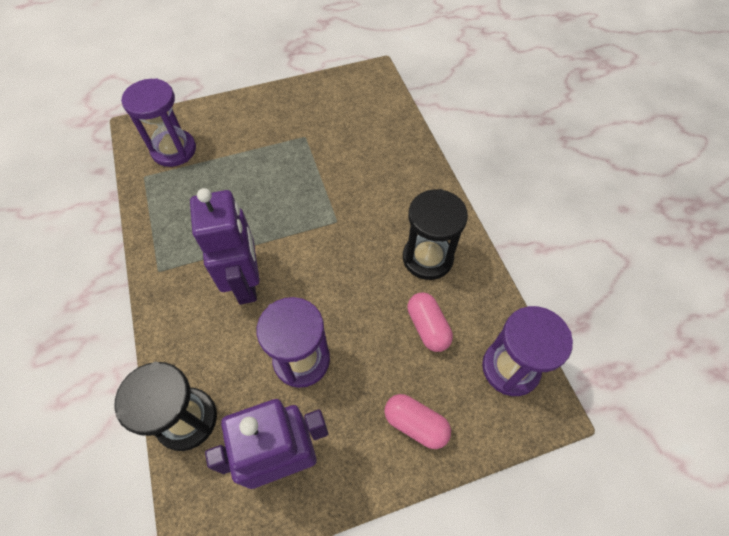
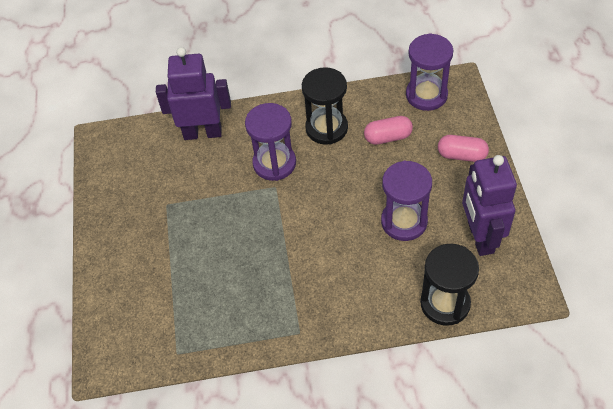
camera: 75 degrees left, 5 degrees down
purple hourglass [121,78,196,167] -> purple hourglass moved to [245,103,296,181]
purple robot [190,188,260,305] -> purple robot moved to [156,47,231,140]
pink capsule [384,394,451,449] -> pink capsule turned 60 degrees clockwise [438,135,489,162]

